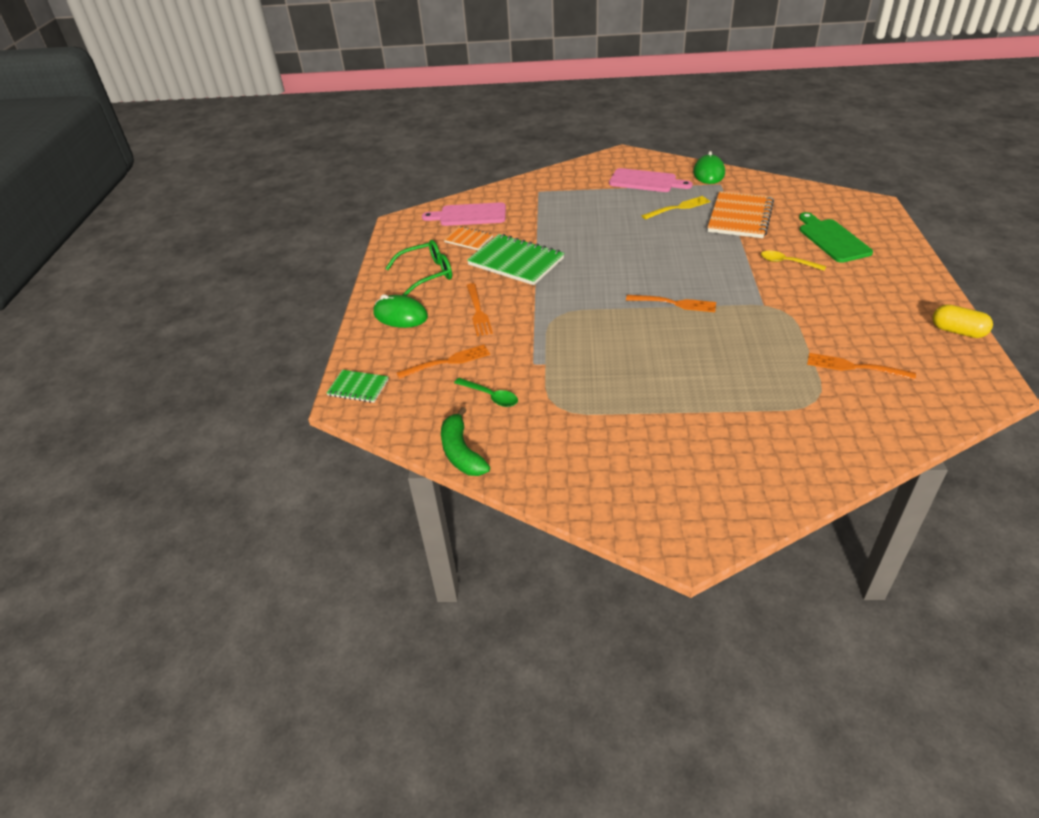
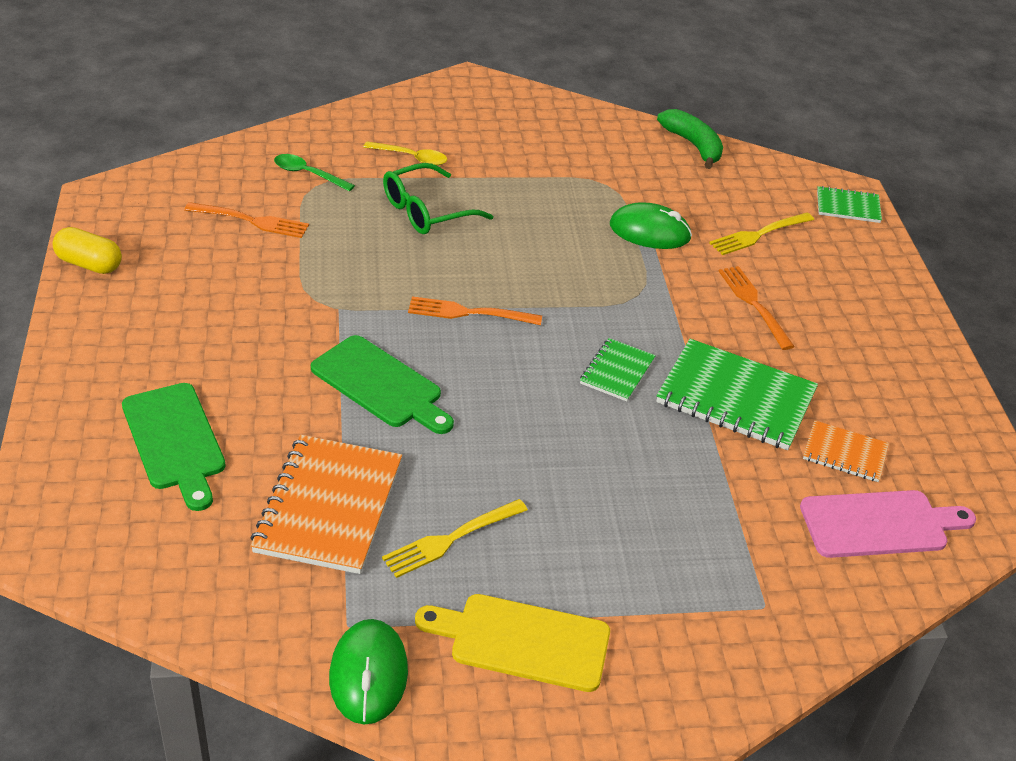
camera: 165 degrees right, 0 degrees up
green mouse [374,294,428,328] -> green mouse moved to [610,202,692,249]
green glasses [385,240,452,296] -> green glasses moved to [383,163,493,234]
orange fork [396,345,490,379] -> yellow fork [709,213,814,255]
green spoon [454,378,518,407] -> green spoon moved to [274,154,355,191]
pink cutting board [609,168,692,192] -> yellow cutting board [415,594,610,692]
yellow spoon [761,251,826,271] -> yellow spoon moved to [363,141,447,166]
none -> green cutting board [311,335,454,434]
none -> green notebook [580,338,656,401]

